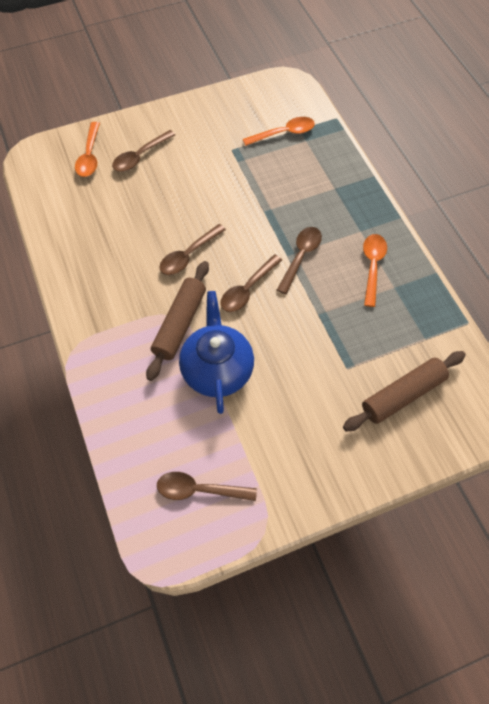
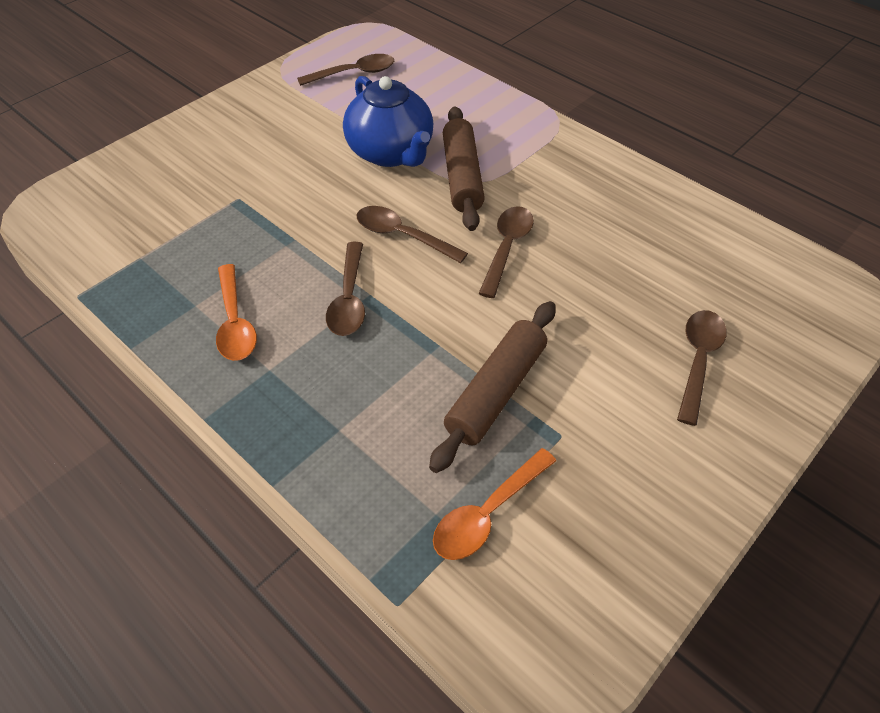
camera: 155 degrees right, 10 degrees down
orange spoon [75,122,100,177] -> none
brown spoon [220,255,282,312] -> brown spoon turned 75 degrees counterclockwise [357,206,468,263]
brown rolling pin [343,351,466,432] -> brown rolling pin moved to [429,301,556,473]

